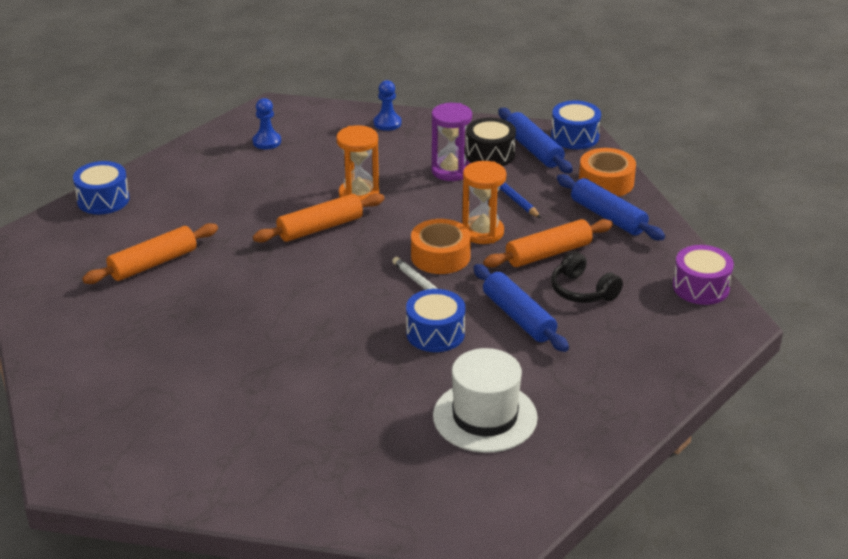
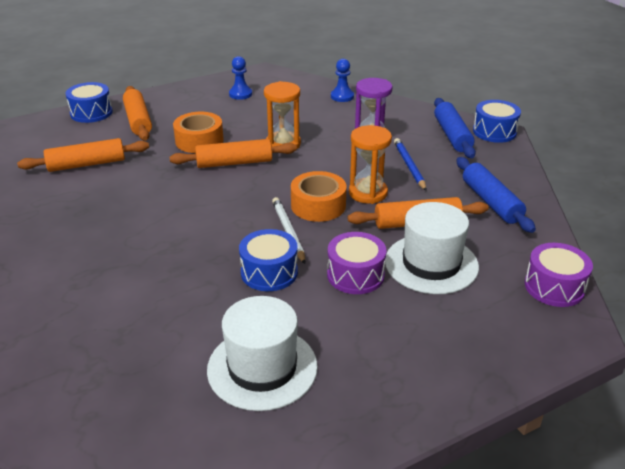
camera: 20 degrees right, 0 degrees up
black drum [466,118,516,166] -> none
blue rolling pin [473,264,569,352] -> purple drum [327,232,387,294]
black headphones [551,251,623,303] -> white hat [385,202,479,294]
orange tape [579,148,636,197] -> orange tape moved to [173,112,224,153]
none -> orange rolling pin [123,86,152,141]

